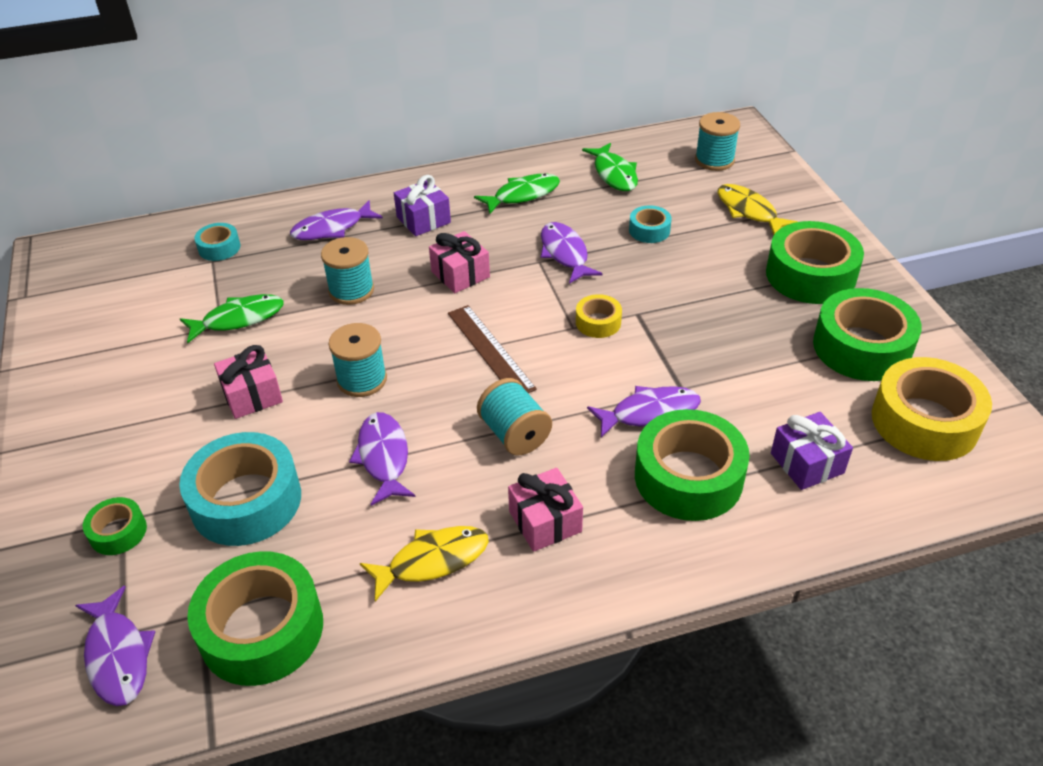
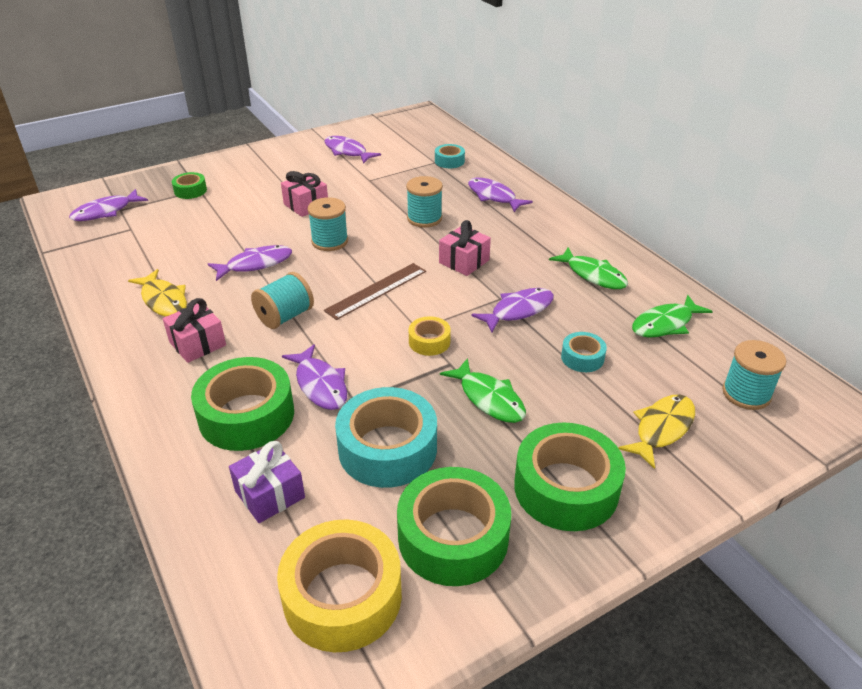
camera: 75 degrees right, 5 degrees down
turquoise tape [179,432,301,546] -> turquoise tape moved to [335,387,437,488]
green fish [180,294,284,343] -> green fish moved to [440,358,526,423]
green tape [187,551,323,686] -> none
purple gift [394,175,451,236] -> none
none -> purple fish [324,136,381,164]

